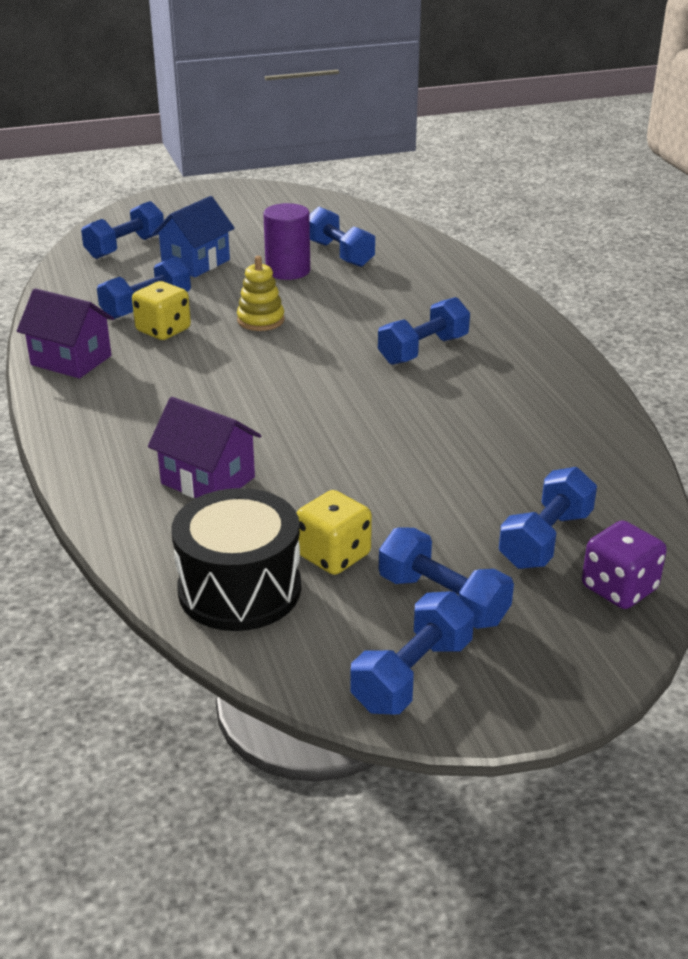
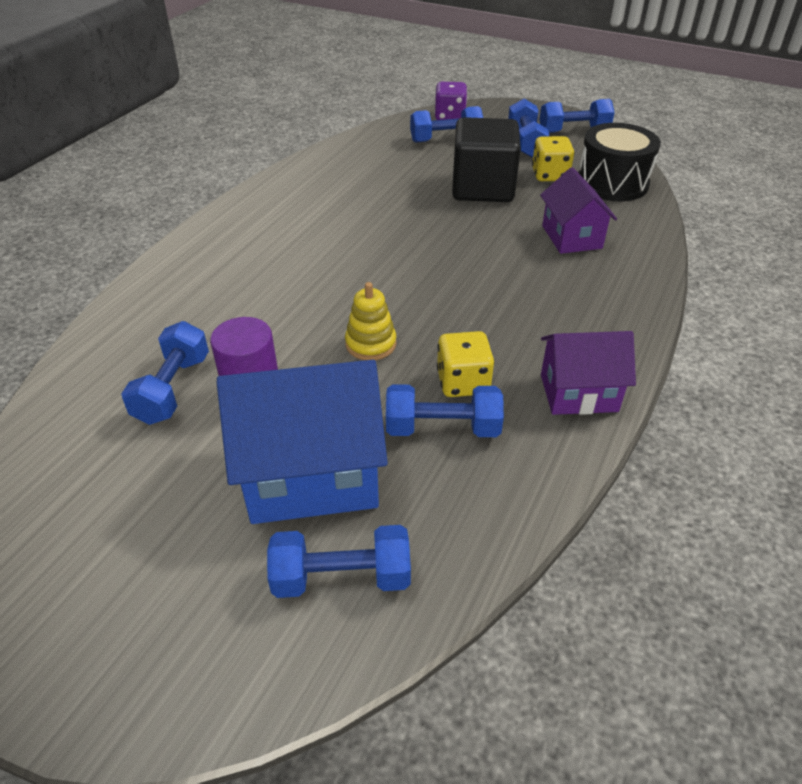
camera: 135 degrees left, 10 degrees up
purple house [17,288,114,378] -> purple house turned 75 degrees counterclockwise [541,331,636,415]
blue house [152,196,235,277] -> blue house [217,360,388,524], size x1.64
blue dumbbell [378,297,470,365] -> none
none -> black cube [452,117,521,202]

